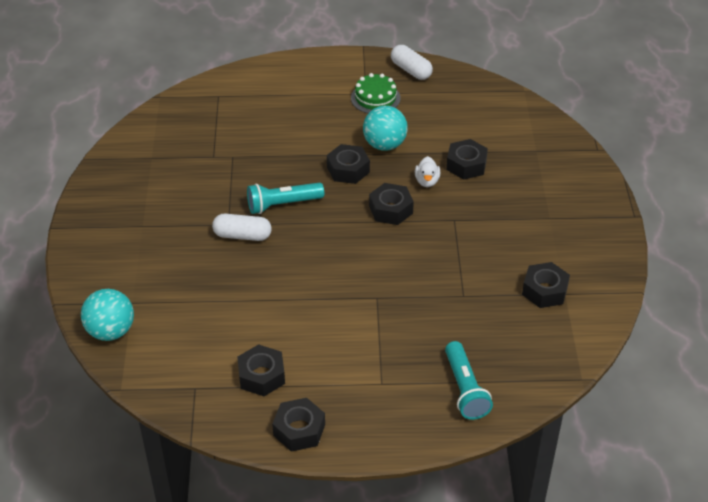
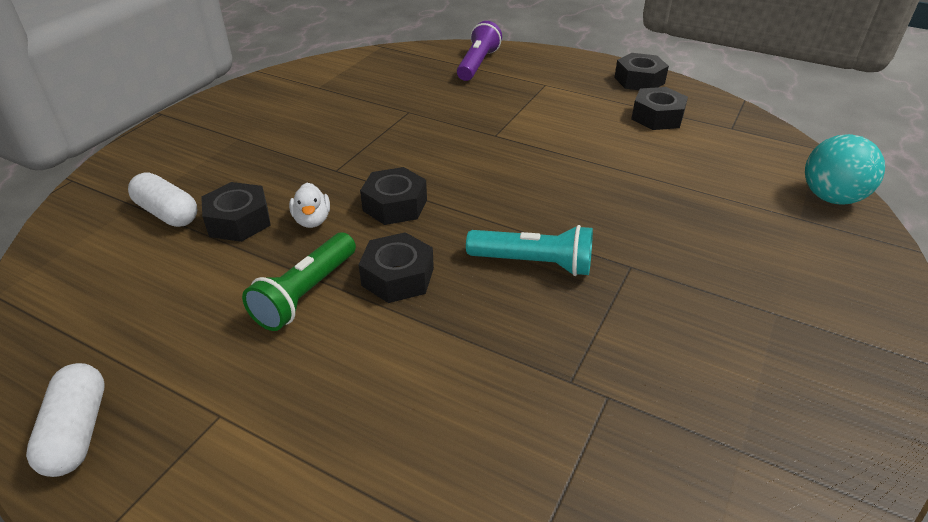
camera: 150 degrees left, 5 degrees down
white capsule [212,214,272,241] -> white capsule moved to [128,173,198,227]
green cake [351,73,401,113] -> none
turquoise ball [363,106,408,151] -> green flashlight [242,233,356,331]
white duck [415,156,440,187] -> white duck turned 135 degrees clockwise [289,183,330,228]
turquoise flashlight [445,341,493,420] -> purple flashlight [457,21,502,81]
black nut [522,262,570,308] -> none

